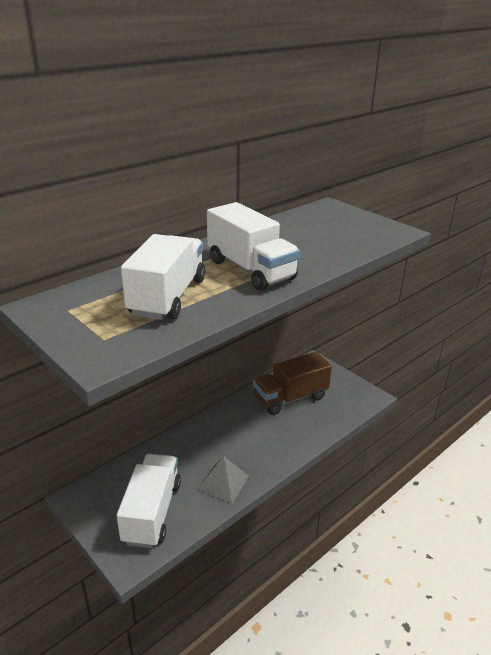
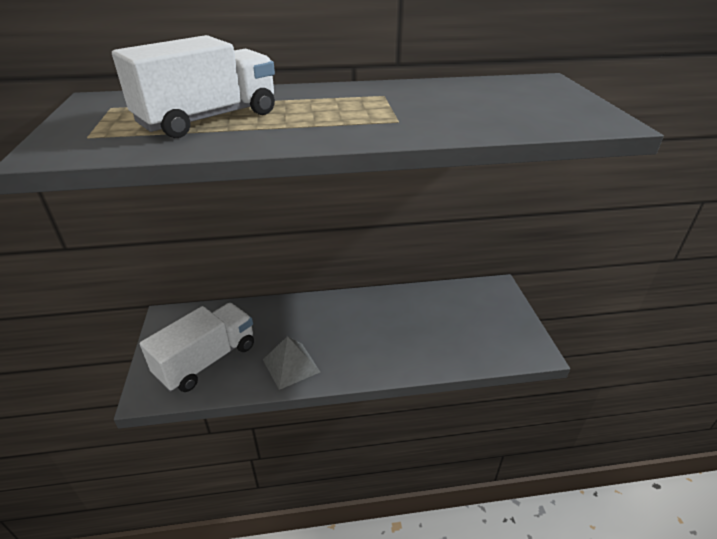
camera: 35 degrees right, 5 degrees up
white truck [207,202,300,291] -> none
brown truck [253,352,332,415] -> none

